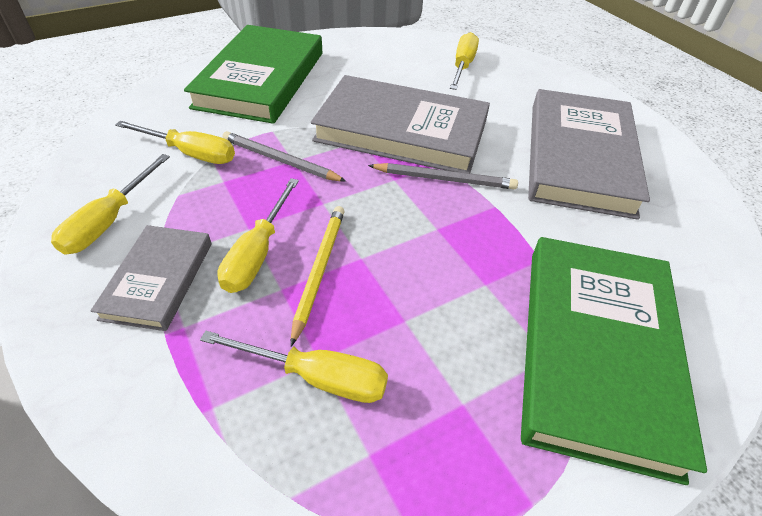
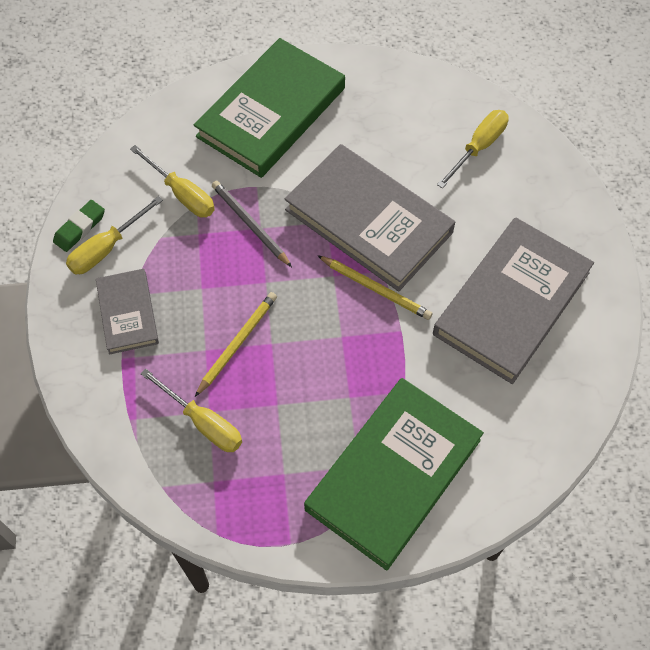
camera: 25 degrees right, 15 degrees up
grey book [90,225,212,331] -> grey book turned 45 degrees counterclockwise [96,269,159,354]
yellow screwdriver [217,178,299,293] -> none
grey pencil [368,163,518,189] -> yellow pencil [317,255,432,320]
none -> green eraser [53,200,105,252]

